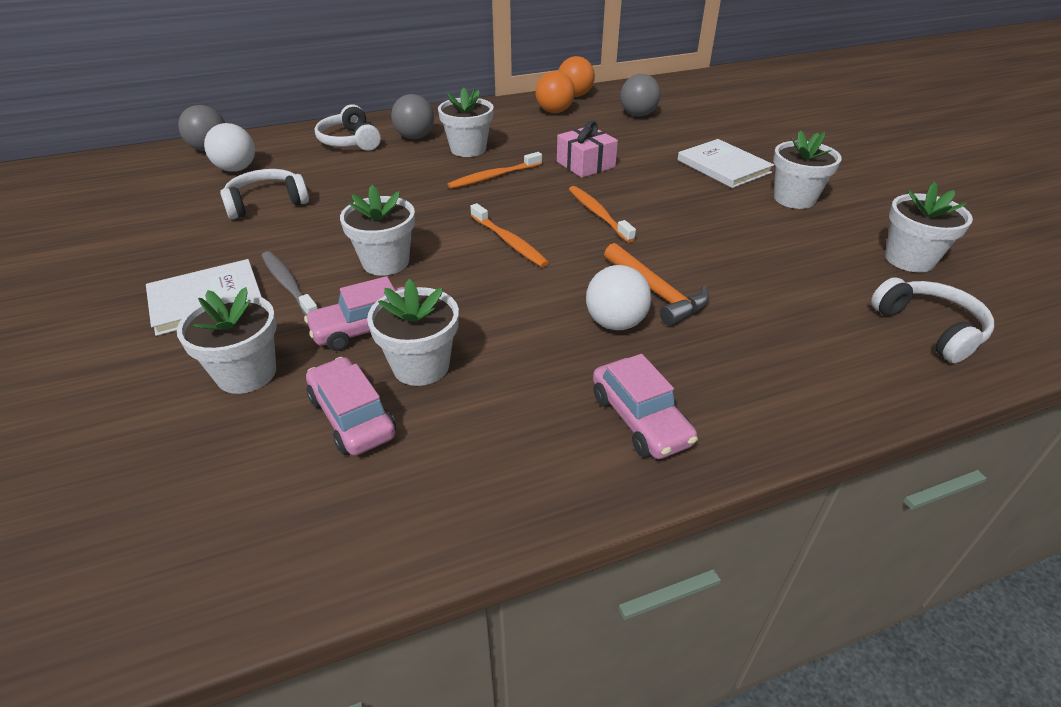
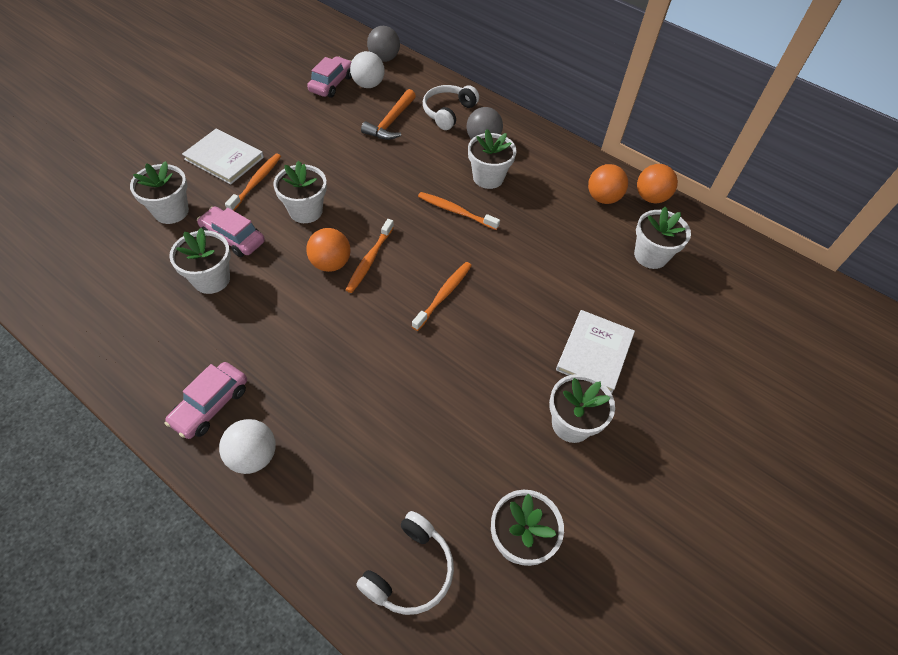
camera: 55 degrees right, 15 degrees up
white headphones [220,169,309,219] -> none
grey toothbrush [261,251,318,316] -> orange toothbrush [225,154,281,211]
pink car [306,357,396,456] -> pink car moved to [307,56,352,97]
pink gift [557,121,618,178] -> none
white ball [586,265,652,330] -> white ball moved to [219,419,276,474]
orange hammer [604,243,709,326] -> orange hammer moved to [361,89,416,140]
grey ball [620,74,661,116] -> white flower pot [634,207,691,269]
none -> orange ball [306,228,351,272]

